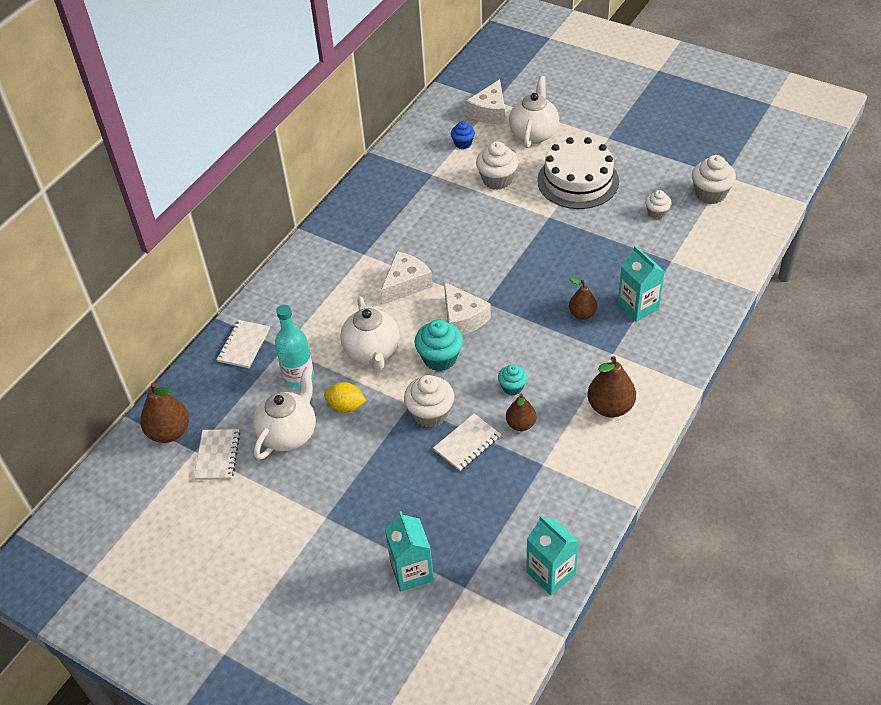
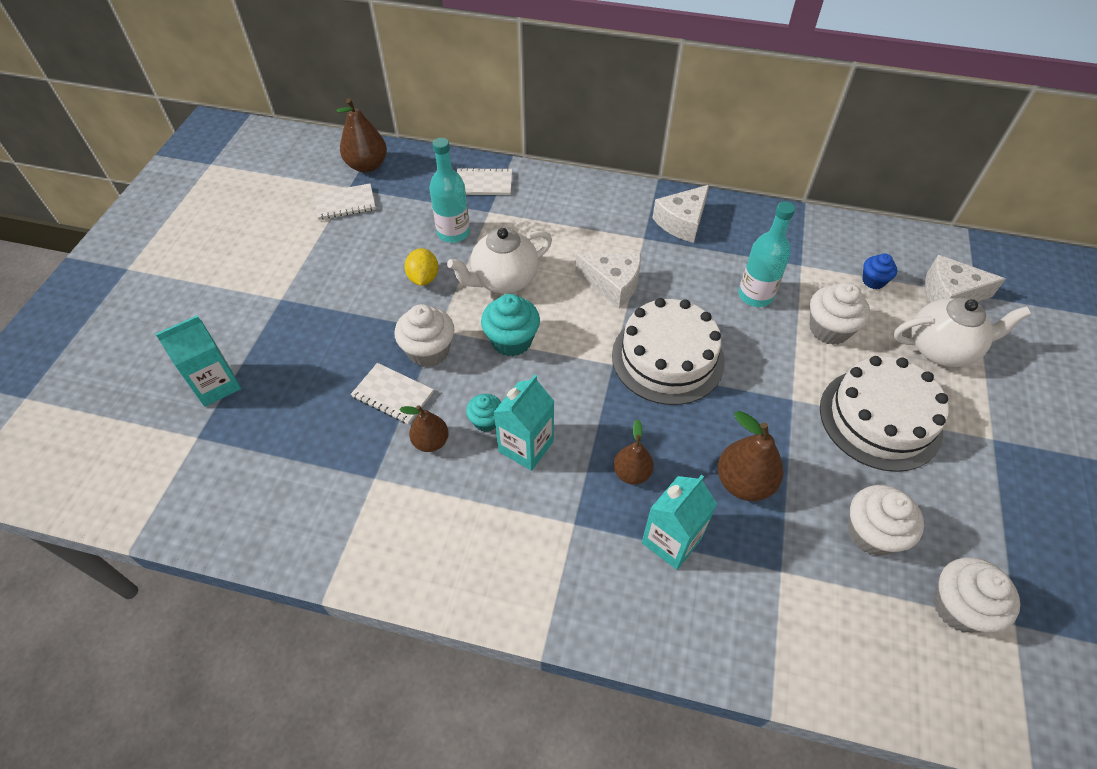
camera: 70 degrees right, 5 degrees up
white teapot [253,367,316,460] -> none
white cheese [444,282,491,335] -> white cheese moved to [652,185,709,243]
turquoise carton [526,515,579,595] -> turquoise carton moved to [494,375,554,471]
brown pear [587,356,636,417] -> brown pear moved to [718,411,784,501]
white cupcake [645,190,672,219] -> white cupcake [848,485,924,556], size x1.68
none -> white cake [612,298,725,405]
none -> turquoise bottle [738,201,795,307]

